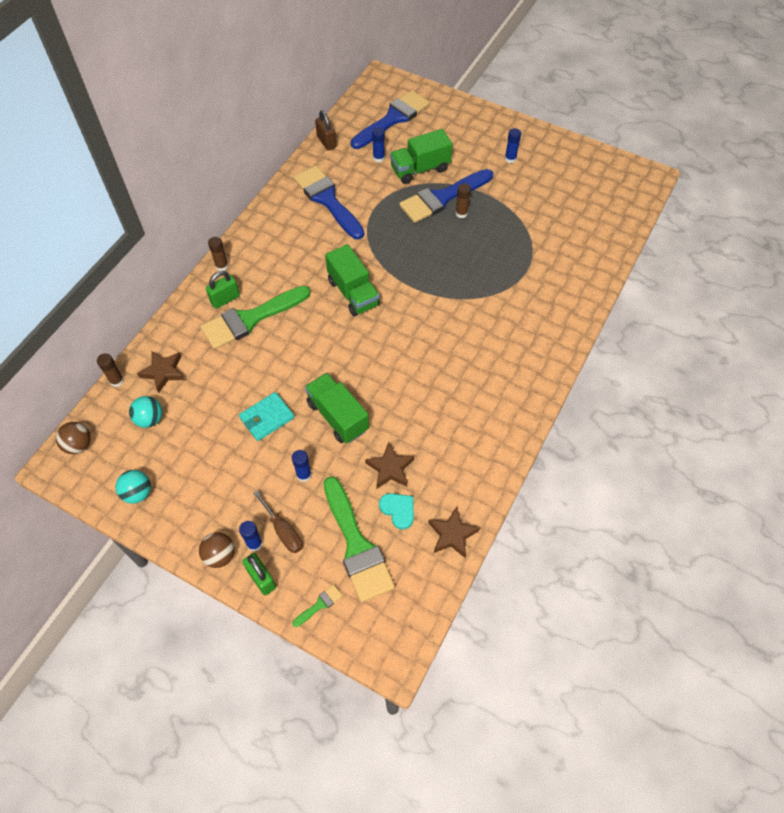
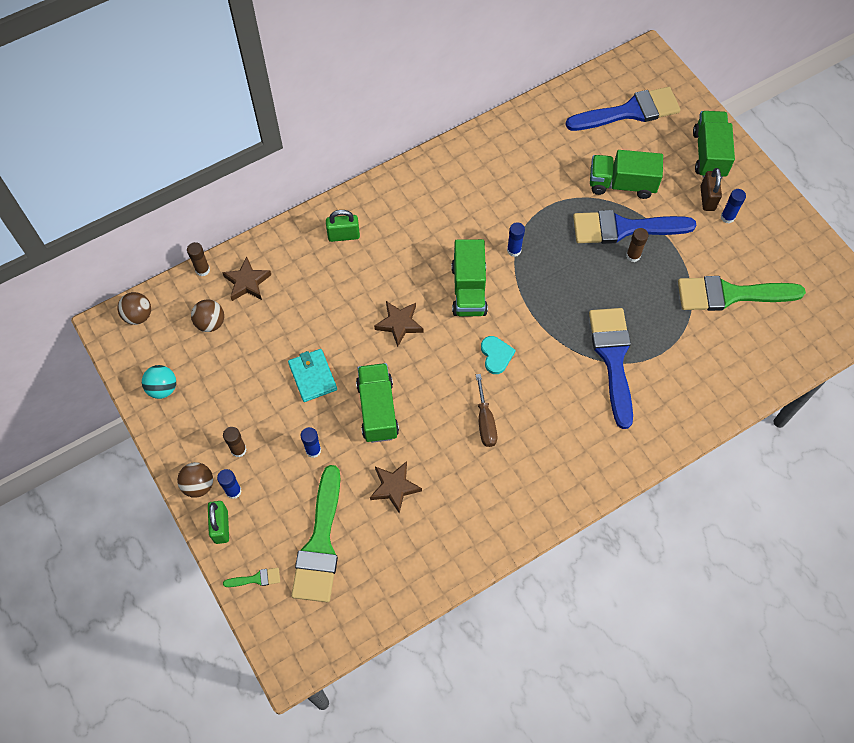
camera: 30 degrees right, 5 degrees up
turquoise ball [129,396,162,428] -> brown ball [191,300,224,332]
green brush [200,286,311,349] -> green brush moved to [678,276,806,311]
brown glue stick [208,237,228,271] -> brown glue stick moved to [223,427,246,457]
turquoise wallet [239,392,294,441] -> turquoise wallet turned 75 degrees clockwise [288,349,337,402]
brown screwdriver [253,490,303,553] -> brown screwdriver moved to [476,374,497,447]
blue brush [294,166,364,239] -> blue brush moved to [589,308,633,429]
brown padlock [315,110,336,151] -> brown padlock moved to [700,168,722,211]
blue glue stick [372,127,385,162] -> blue glue stick moved to [507,222,525,257]
turquoise heart [379,493,414,530] -> turquoise heart moved to [481,336,516,374]
brown star [428,507,480,558] -> brown star moved to [374,301,423,347]
none -> green truck [693,111,735,179]

